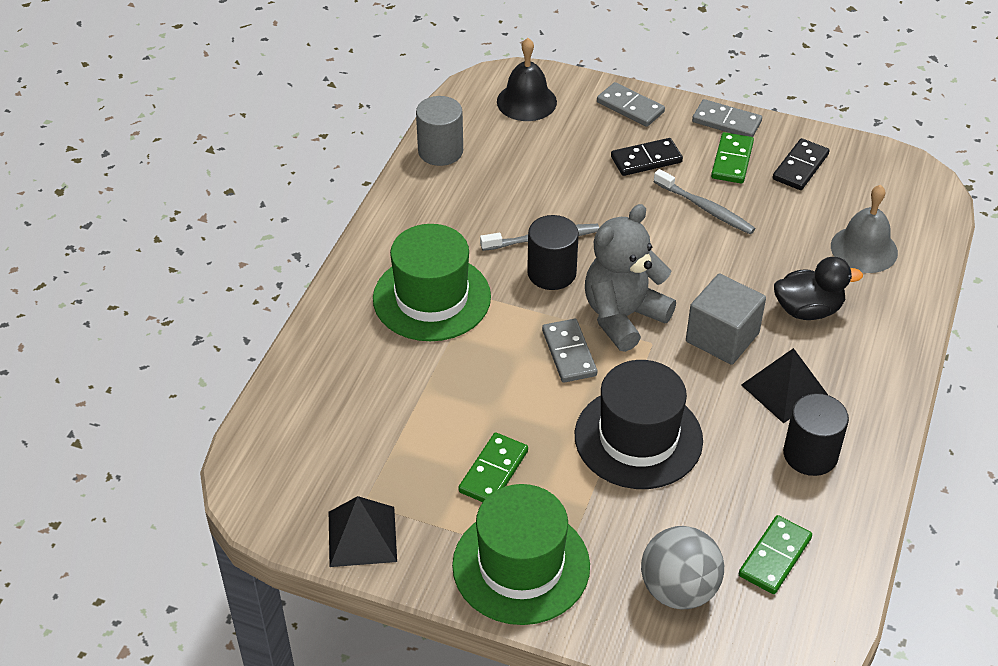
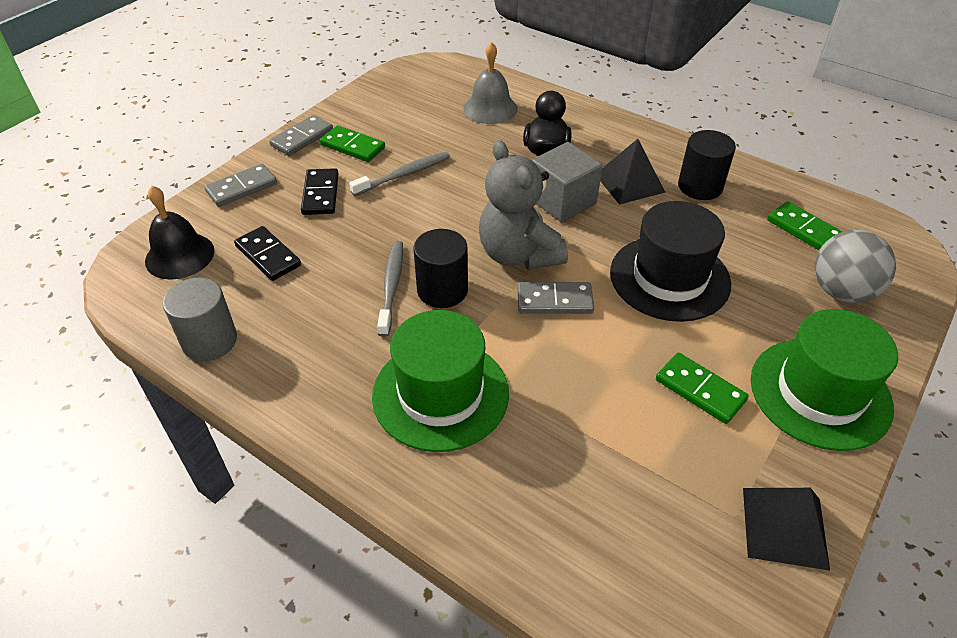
camera: 75 degrees left, 0 degrees up
black domino [773,138,829,190] -> black domino moved to [234,226,301,281]

